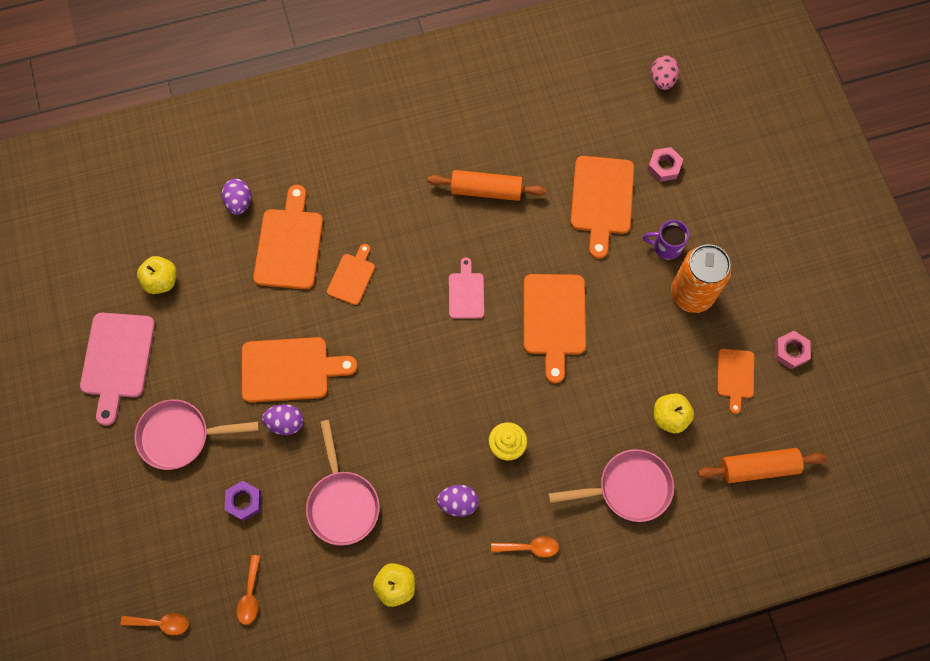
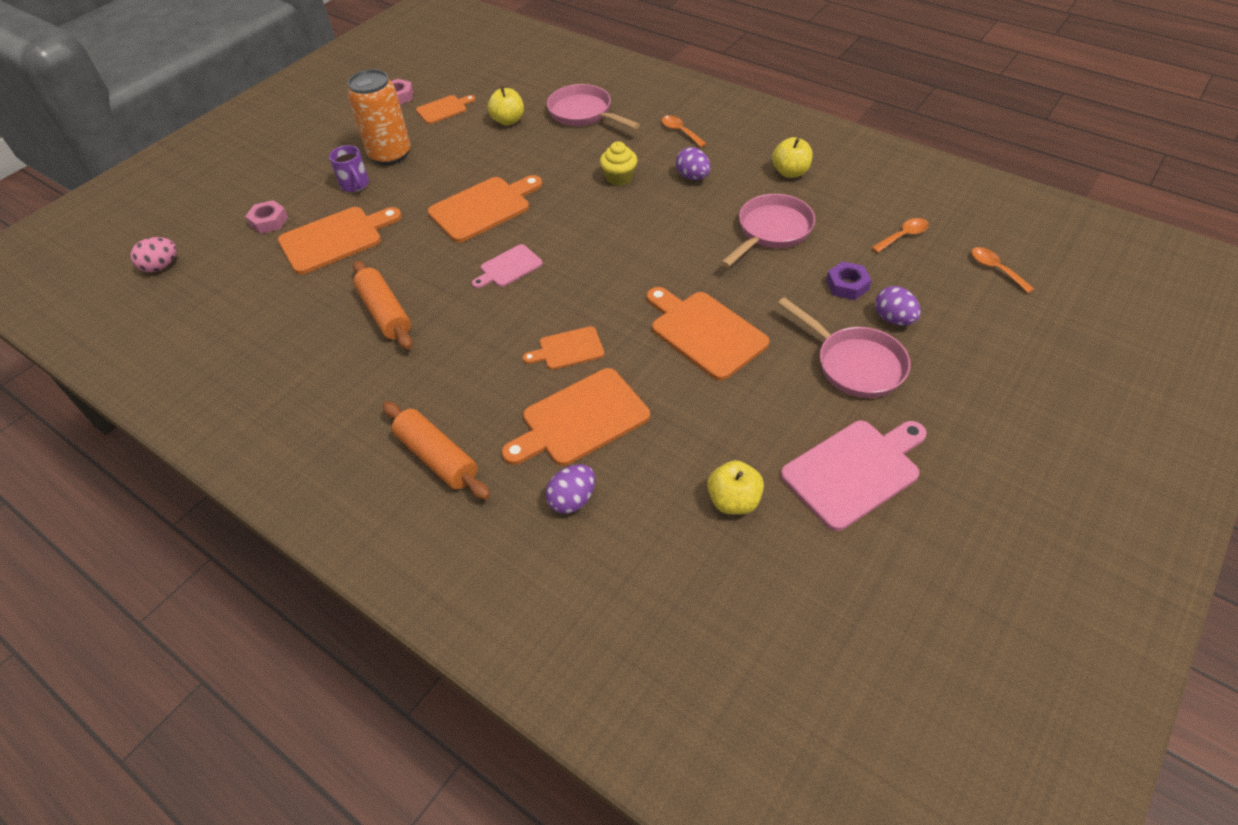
camera: 125 degrees left, 20 degrees down
purple egg [262,404,303,435] -> purple egg moved to [875,286,921,325]
orange rolling pin [698,448,826,483] -> orange rolling pin moved to [382,401,490,500]

